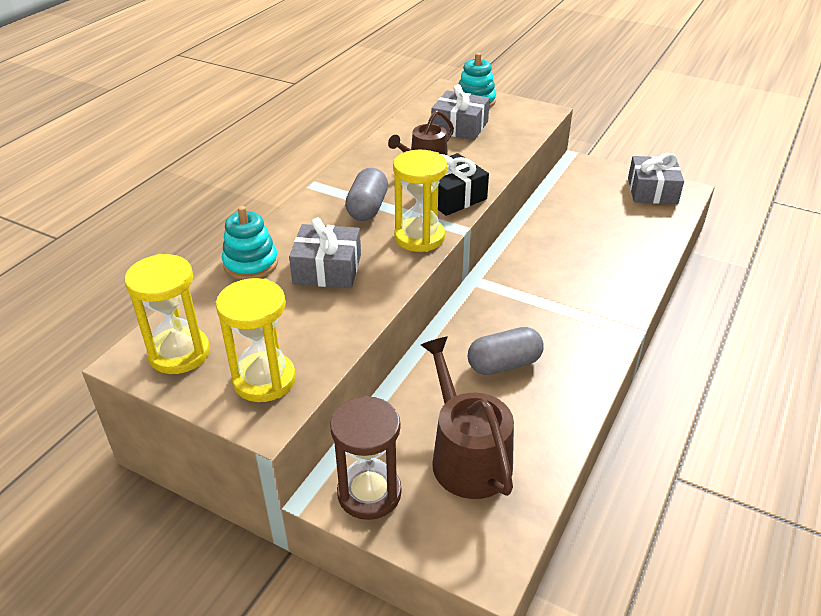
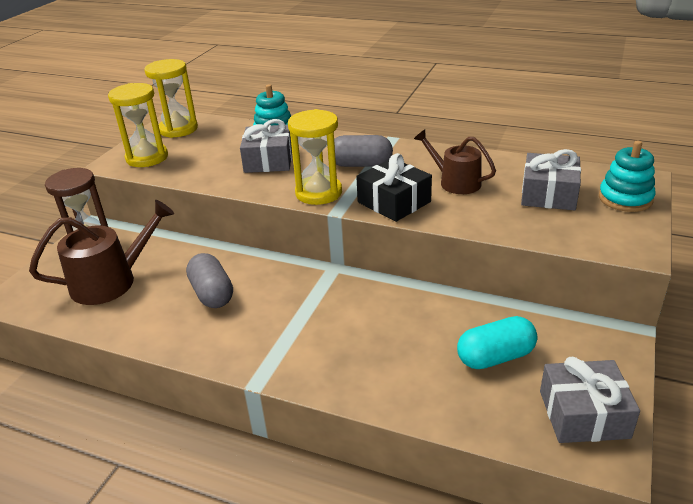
camera: 85 degrees right, 5 degrees down
none -> turquoise capsule [457,316,537,369]

